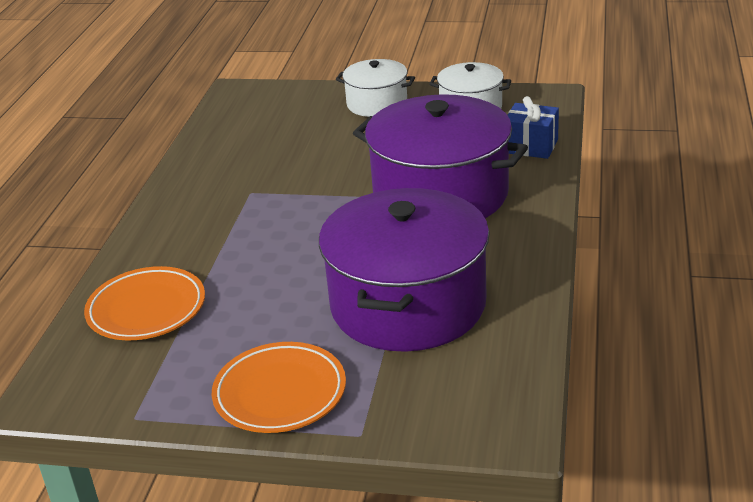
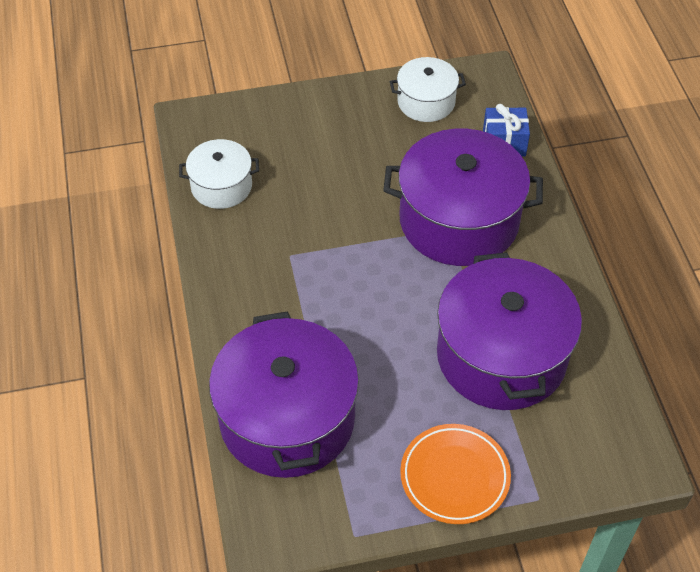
camera: 25 degrees left, 20 degrees up
orange plate [84,266,205,340] -> purple pot [209,311,359,478]
white pot [336,59,415,117] -> white pot moved to [179,139,259,209]

